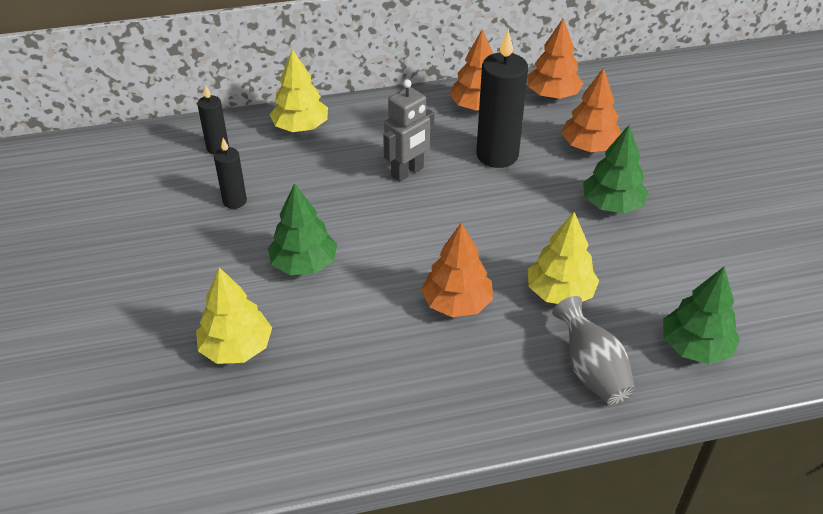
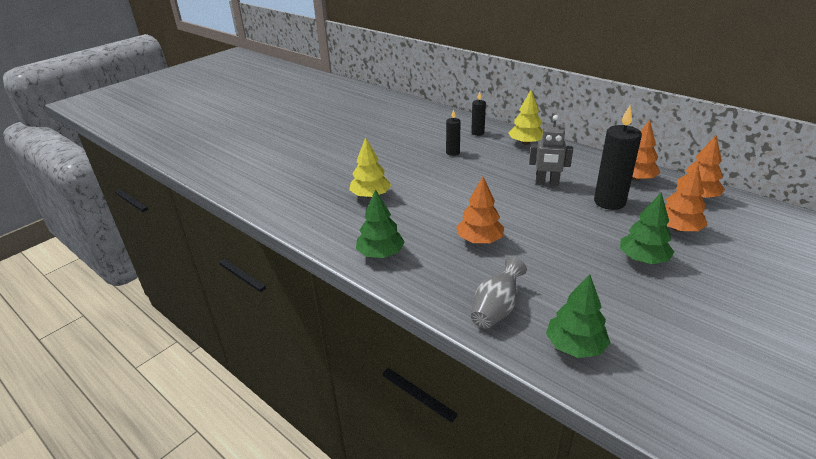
camera: 55 degrees right, 10 degrees down
green tree [268,183,337,275] -> green tree moved to [356,189,405,258]
yellow tree [528,212,599,304] -> none

